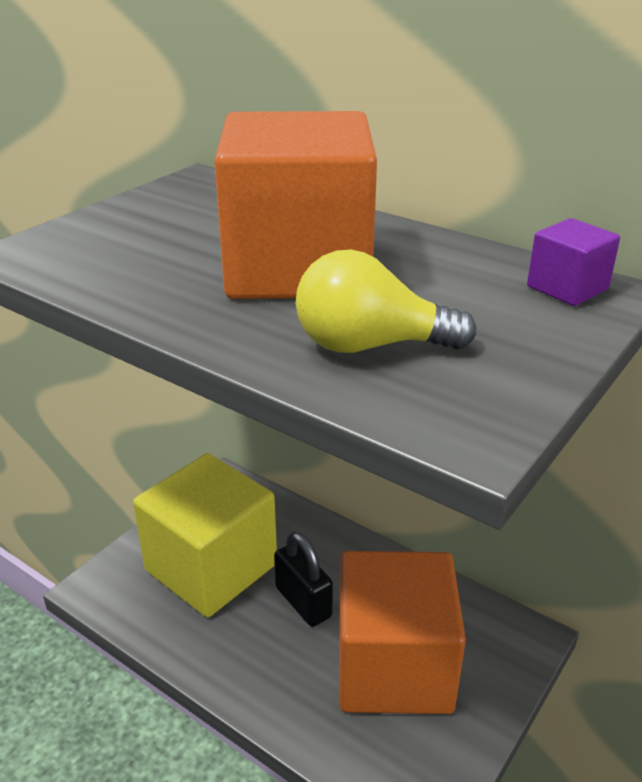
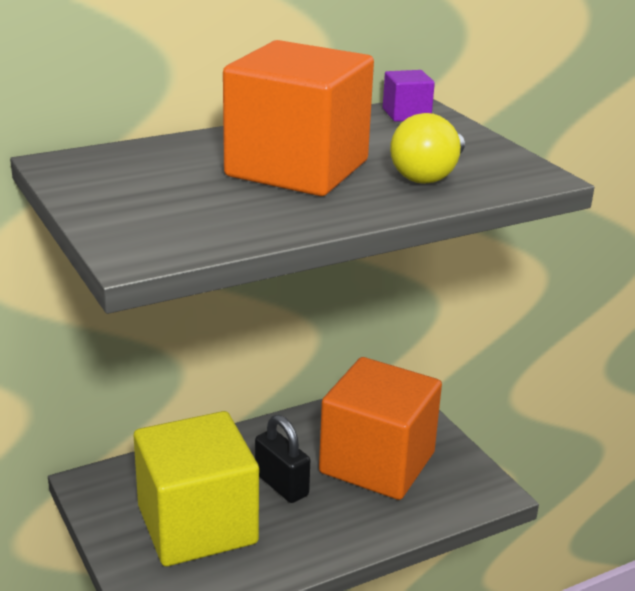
camera: 65 degrees left, 5 degrees down
black padlock [274,532,333,627] -> black padlock turned 60 degrees clockwise [255,415,310,503]

